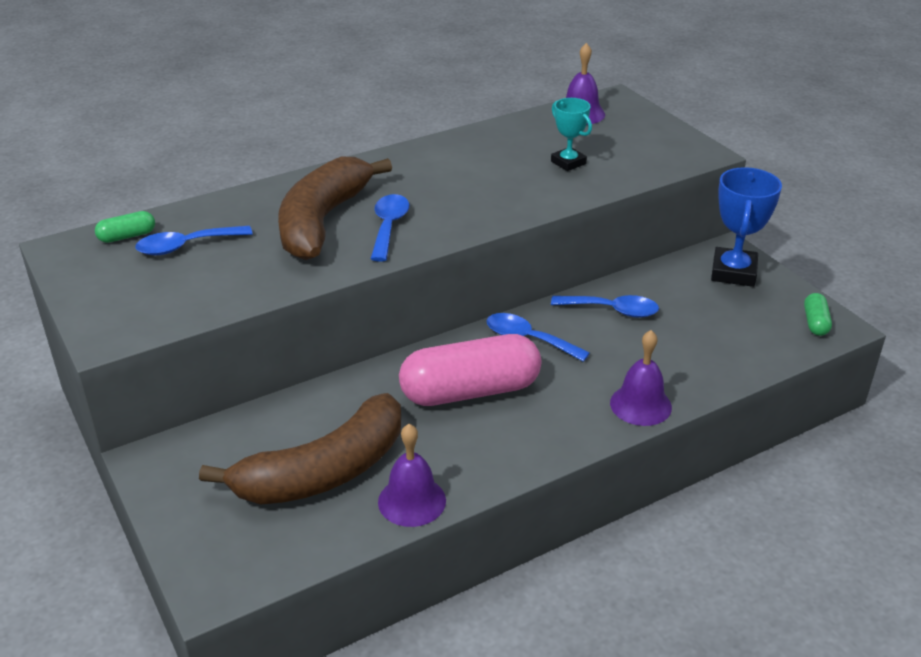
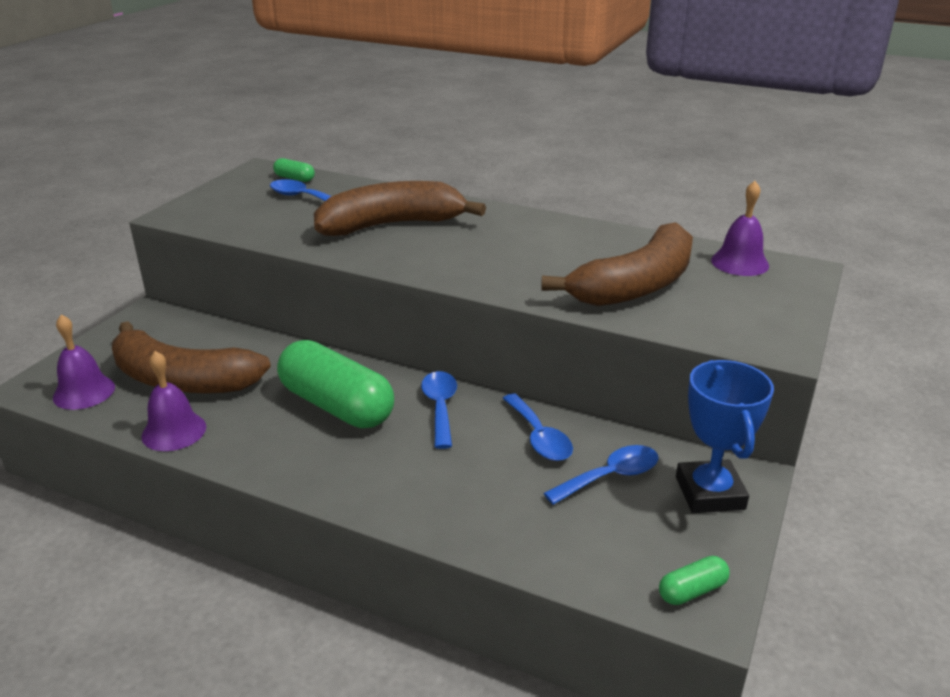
camera: 55 degrees right, 5 degrees down
blue spoon [371,194,409,262] -> blue spoon moved to [544,445,659,505]
pink capsule [399,334,541,406] -> green capsule [277,340,394,428]
turquoise trophy [551,98,592,171] -> brown banana [541,222,693,306]
purple bell [610,330,672,426] -> purple bell moved to [53,315,115,410]
blue trophy [711,167,782,287] -> blue trophy turned 75 degrees counterclockwise [676,360,774,513]

